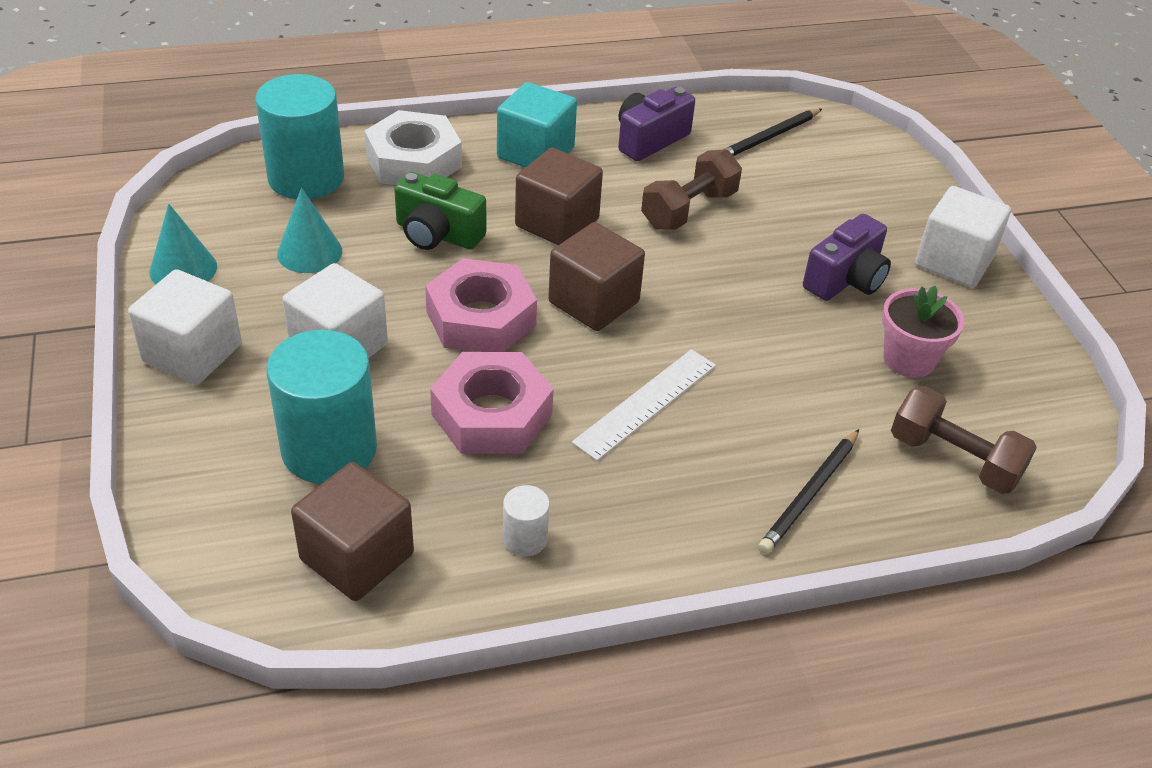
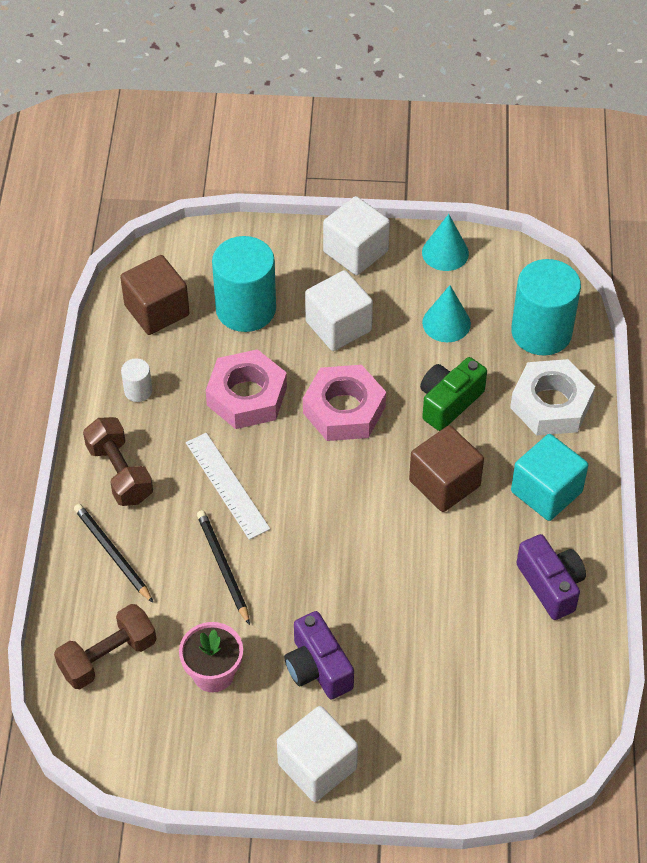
camera: 110 degrees right, 10 degrees up
brown cube [548,222,645,331] -> none
brown dumbbell [641,149,742,230] -> brown dumbbell moved to [83,417,153,506]
black pencil [723,109,822,156] -> black pencil moved to [197,510,250,625]

